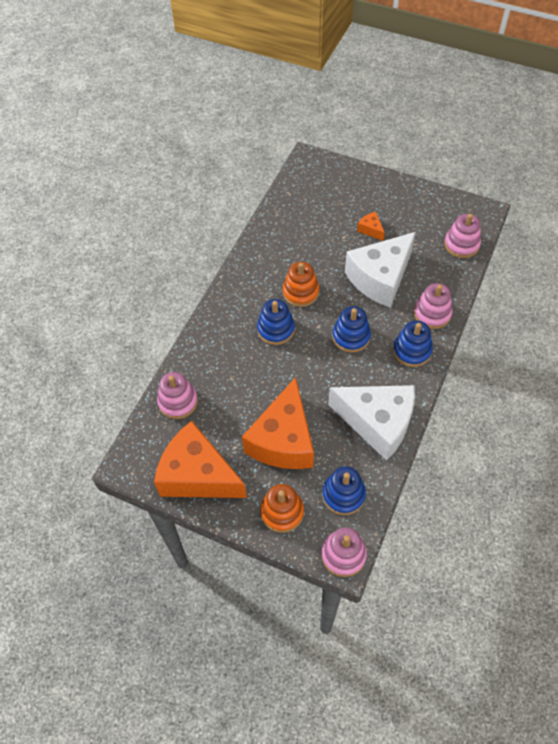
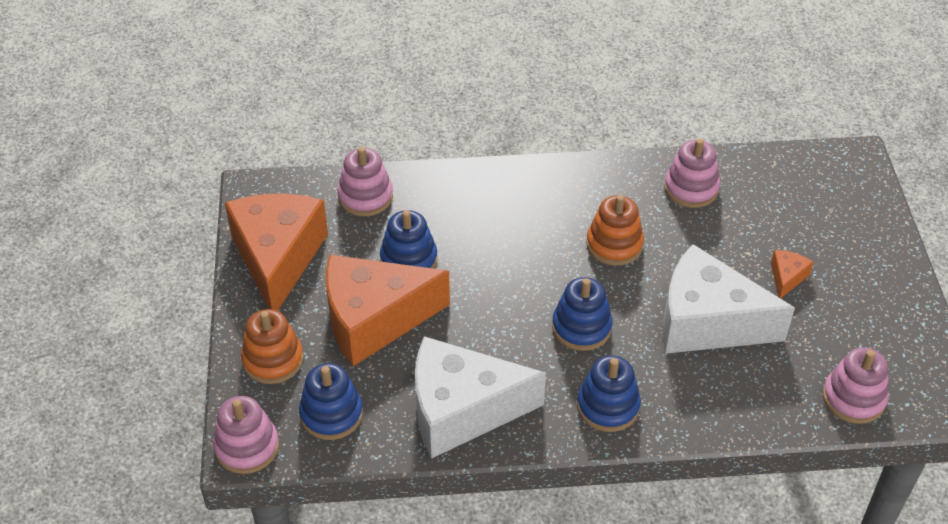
camera: 60 degrees right, 10 degrees down
blue stacking toy [257,299,295,345] -> blue stacking toy moved to [380,210,438,269]
white cheese [328,385,415,461] -> white cheese turned 90 degrees clockwise [415,336,546,459]
pink stacking toy [414,283,452,329] -> pink stacking toy moved to [664,139,720,208]

